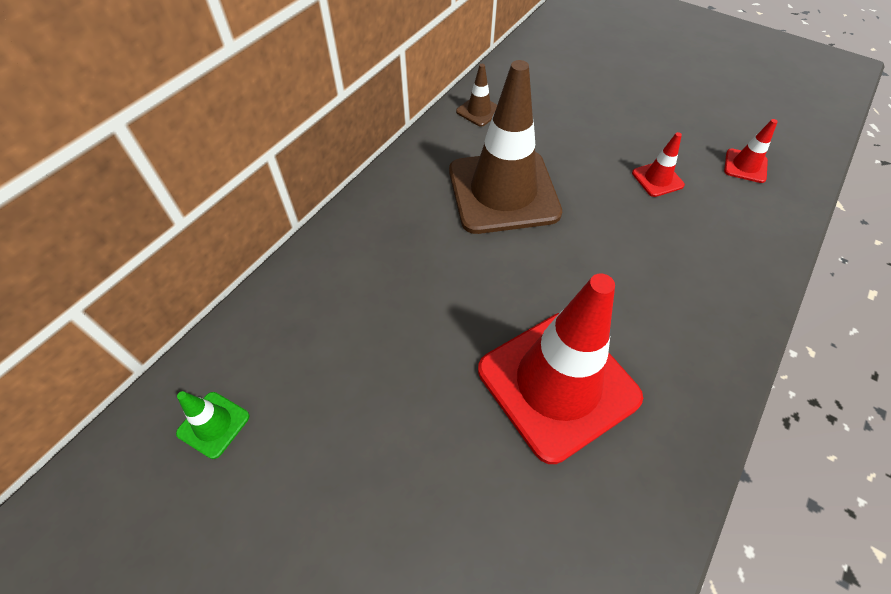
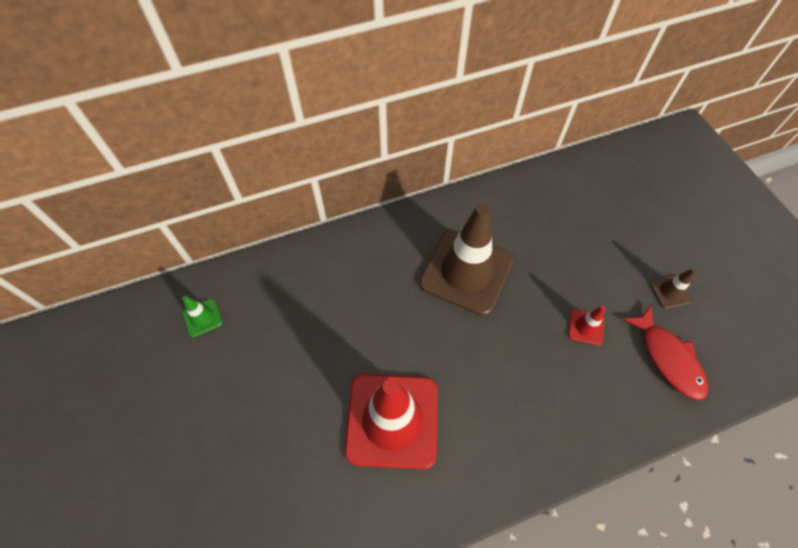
camera: 35 degrees right, 5 degrees up
brown traffic cone [456,64,497,127] -> brown traffic cone moved to [650,268,697,309]
red traffic cone [724,119,778,183] -> red fish [622,305,708,400]

